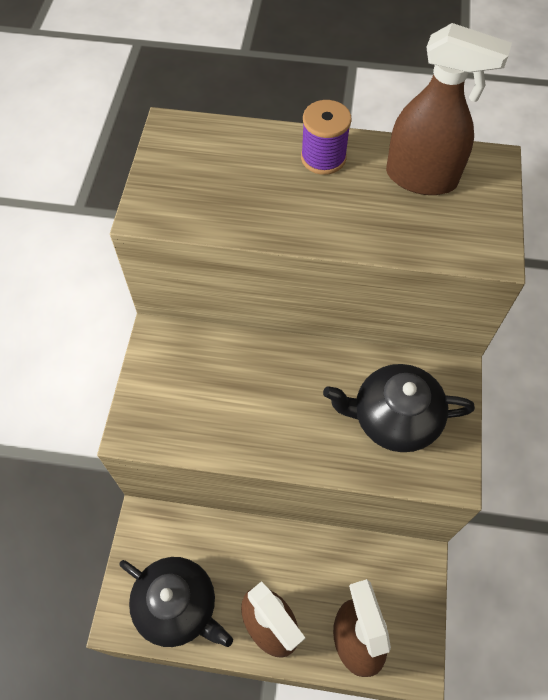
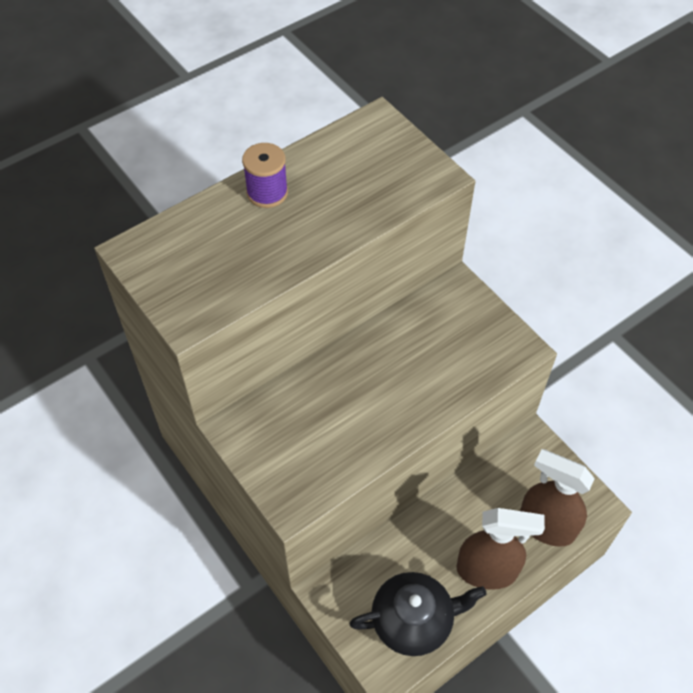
camera: 45 degrees left, 5 degrees down
black teapot [323,364,475,452] -> none
brown spray bottle [386,23,512,195] -> none

